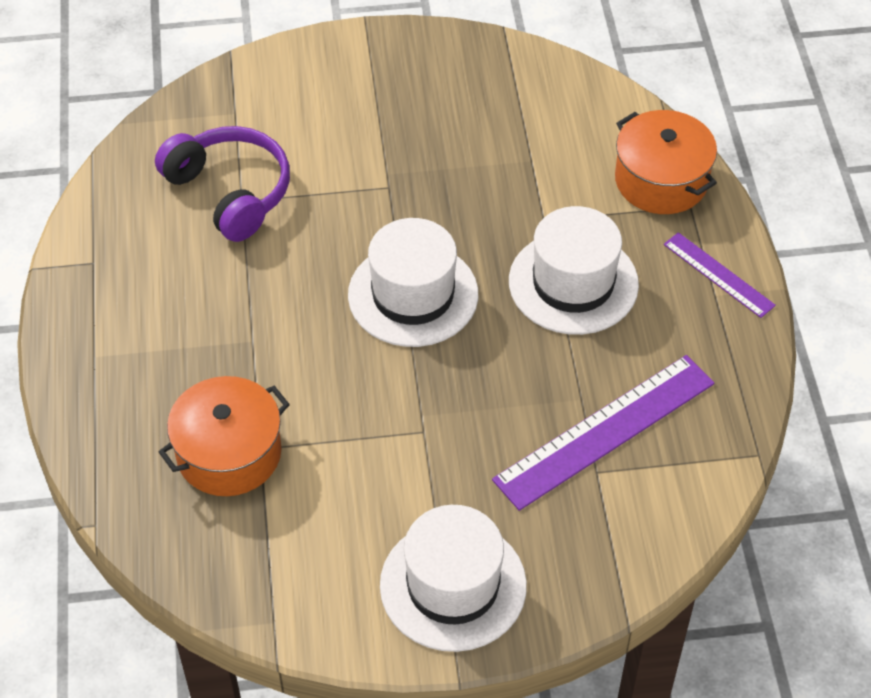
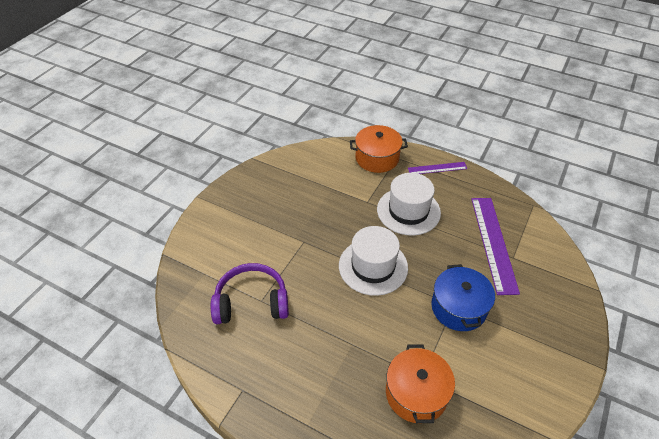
camera: 55 degrees left, 5 degrees down
white hat [380,505,527,652] -> none
none -> blue pot [431,264,495,331]

